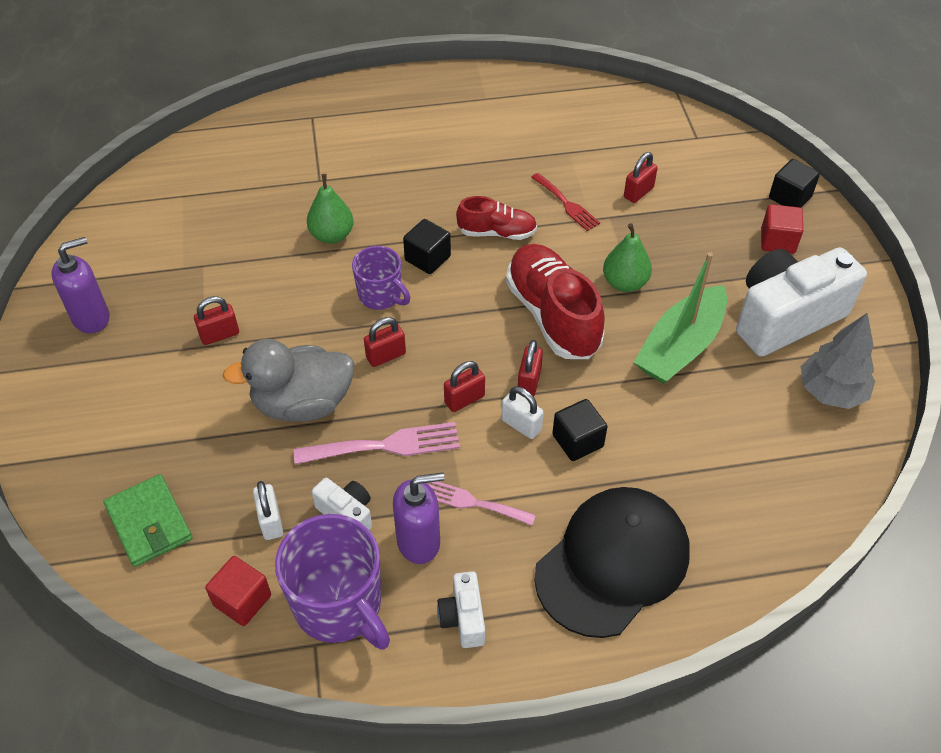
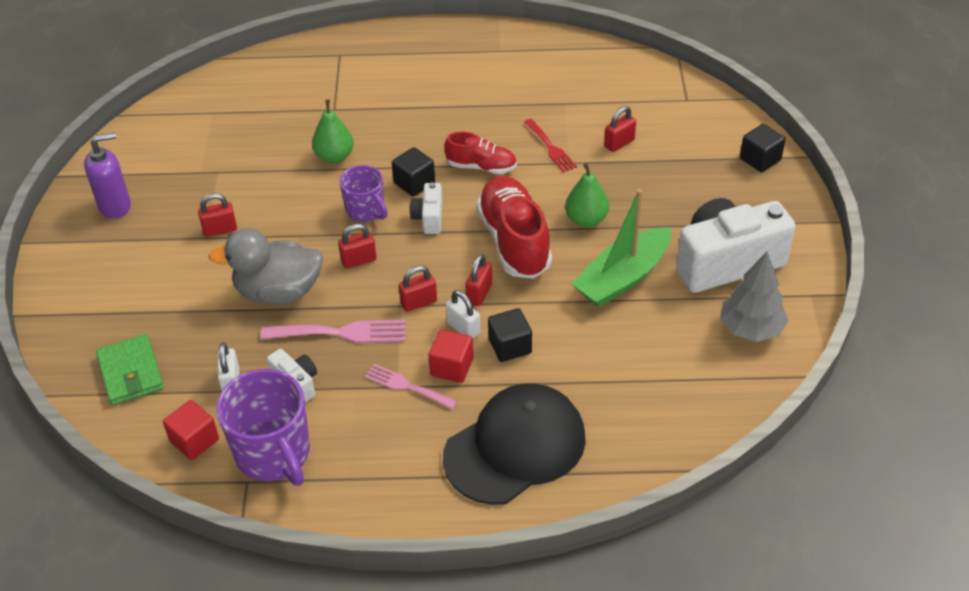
camera: 10 degrees right, 5 degrees down
purple soap dispenser [393,473,444,564] -> none
white camera [437,571,485,648] -> white camera moved to [409,182,442,234]
red cube [761,204,803,254] -> red cube moved to [429,329,473,383]

